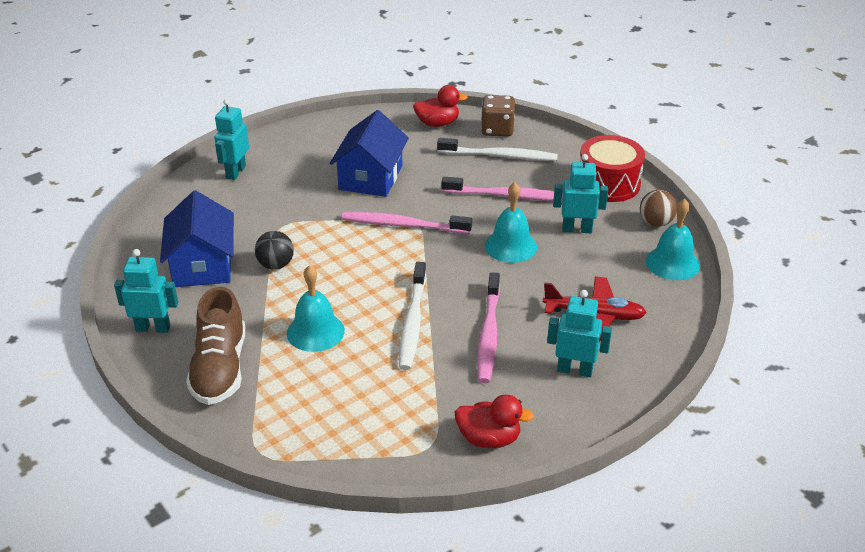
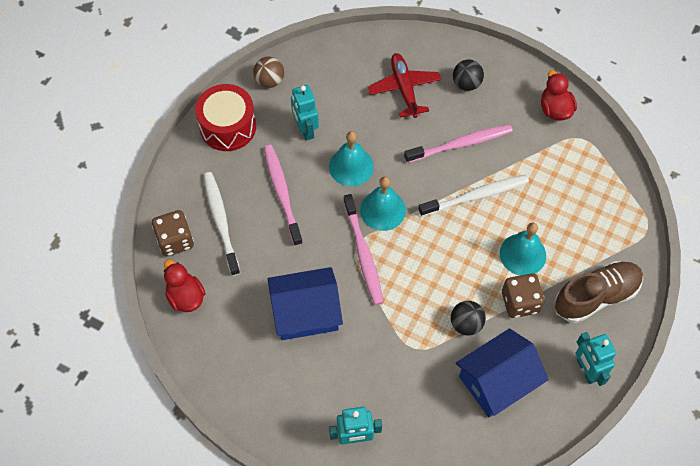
camera: 115 degrees left, 25 degrees up
turquoise robot [547,290,612,377] -> black ball [453,59,484,91]
turquoise bell [646,198,700,280] -> turquoise bell moved to [360,176,406,231]
none -> brown dice [502,273,545,318]

